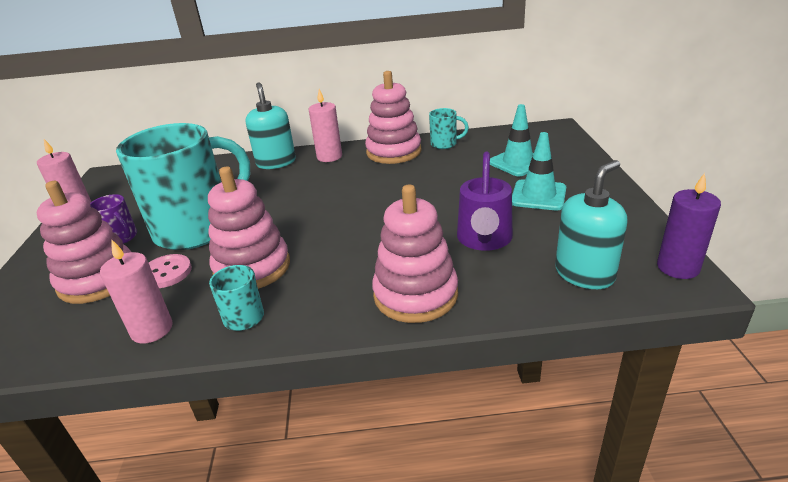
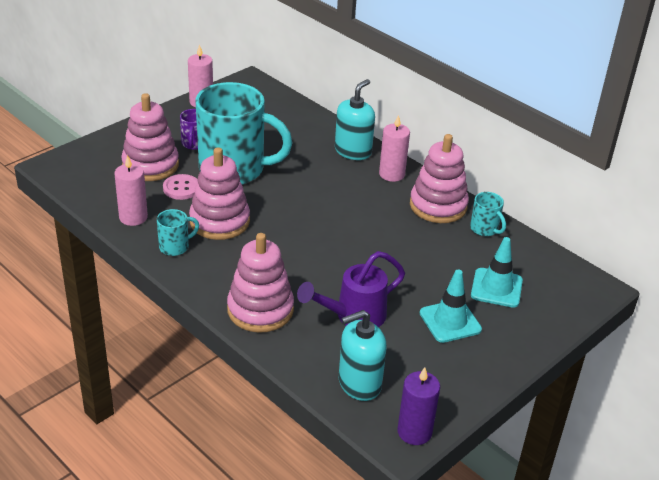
camera: 45 degrees right, 5 degrees up
turquoise soap dispenser [555,160,627,289] -> turquoise soap dispenser turned 150 degrees clockwise [339,310,387,401]

